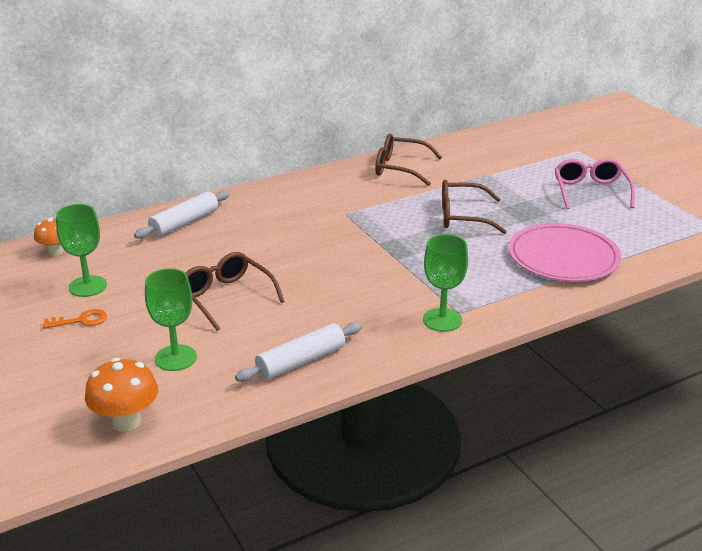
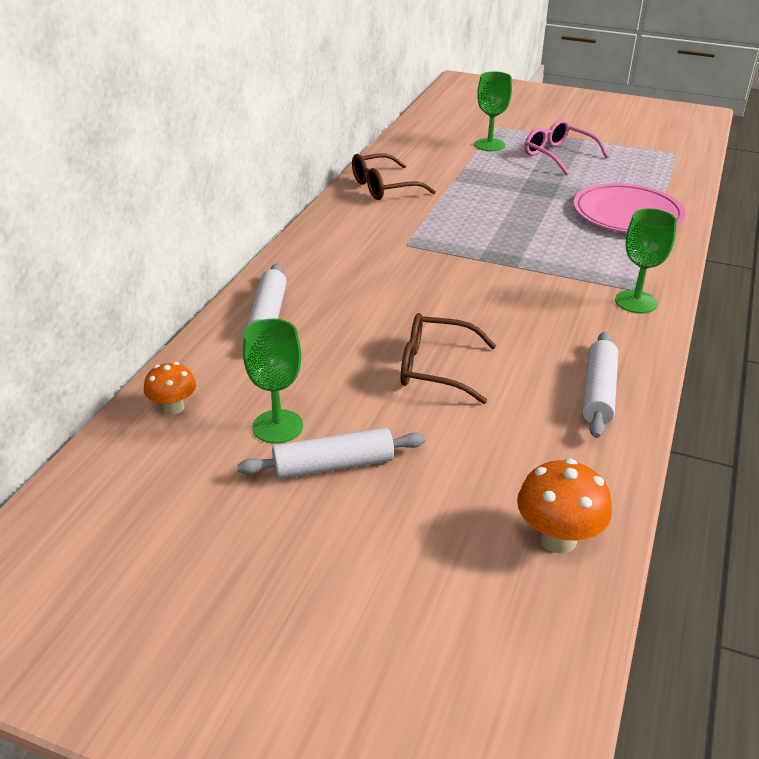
camera: 40 degrees left, 5 degrees up
orange key [43,309,107,329] -> white rolling pin [237,428,426,479]
green goblet [145,268,197,371] -> green goblet moved to [475,71,512,151]
brown glasses [442,180,507,234] -> none

